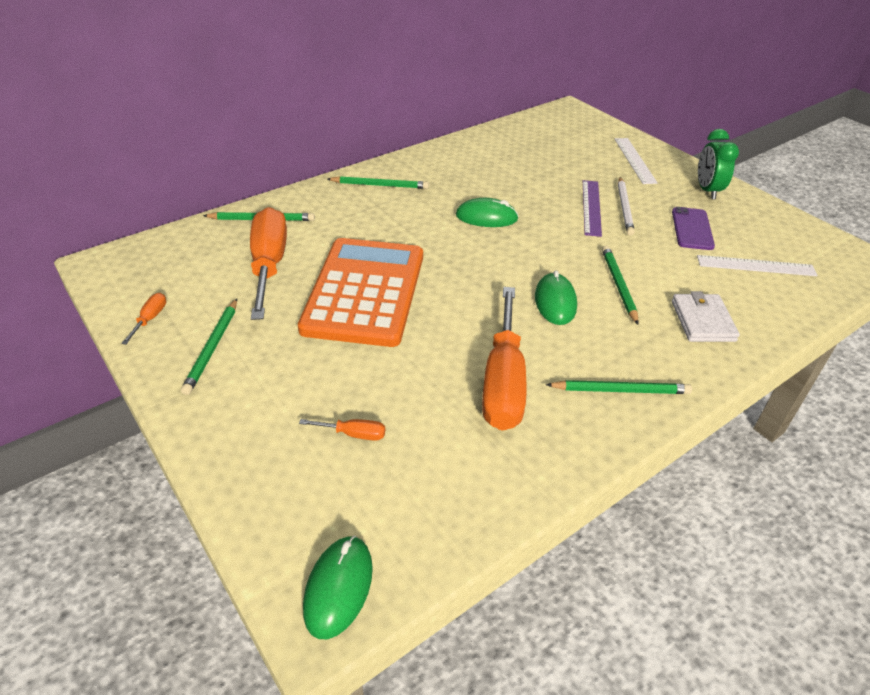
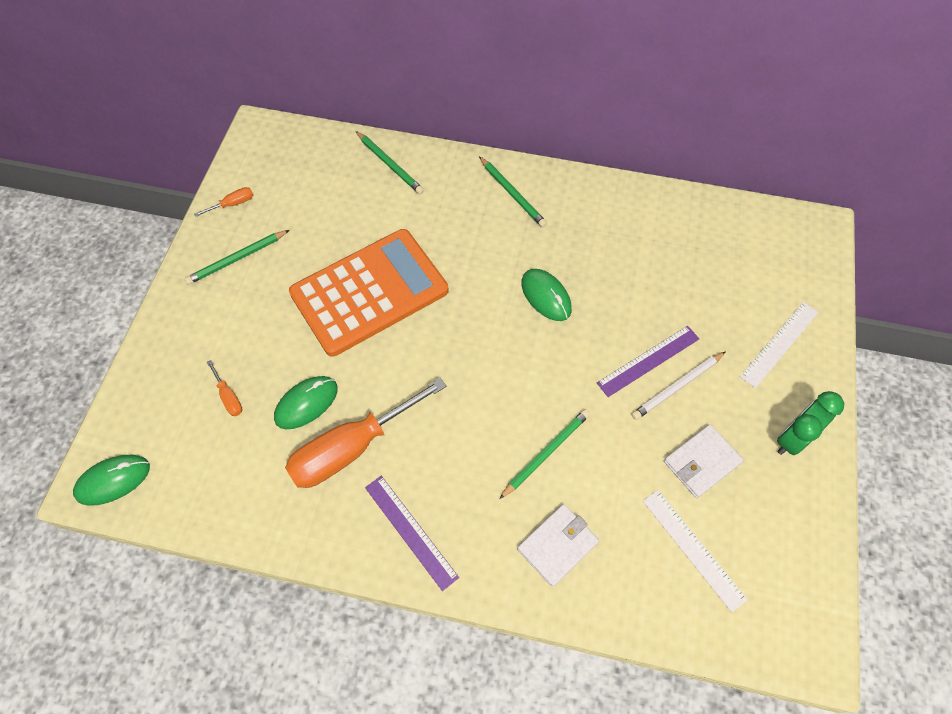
camera: 50 degrees right, 20 degrees up
orange screwdriver [250,207,287,320] -> none
green mouse [535,270,577,325] -> green mouse moved to [274,376,338,429]
green pencil [546,380,692,394] -> purple ruler [365,476,459,591]
purple phone [672,207,715,250] -> white wallet [664,424,744,498]

